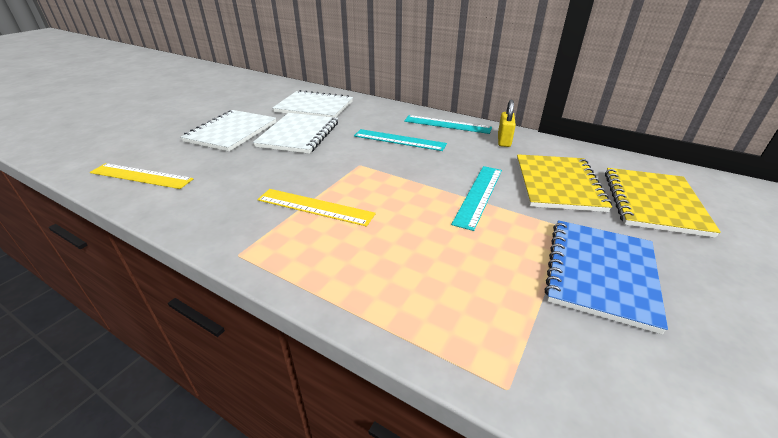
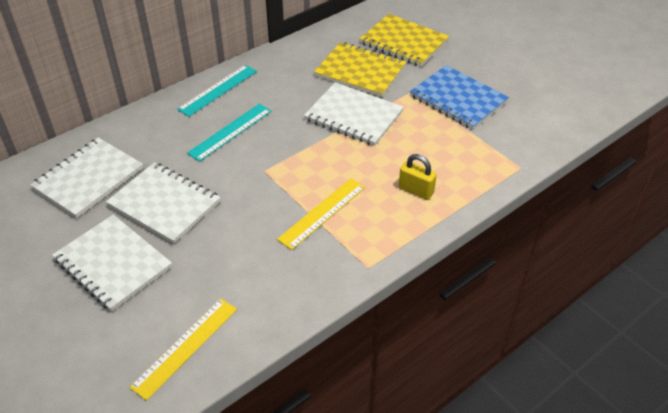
camera: 70 degrees left, 10 degrees up
turquoise ruler [451,166,502,231] -> white notebook [304,82,404,146]
yellow padlock [498,100,516,147] -> yellow padlock moved to [399,154,437,200]

